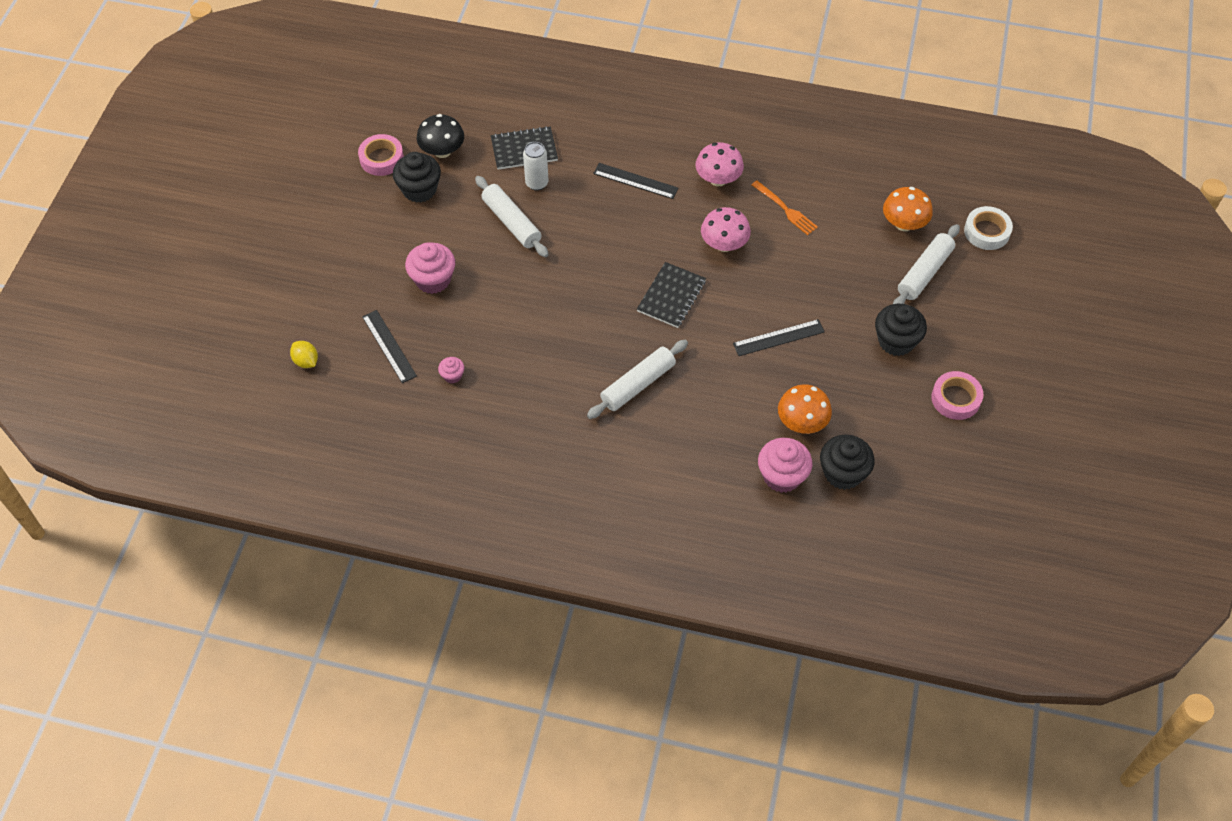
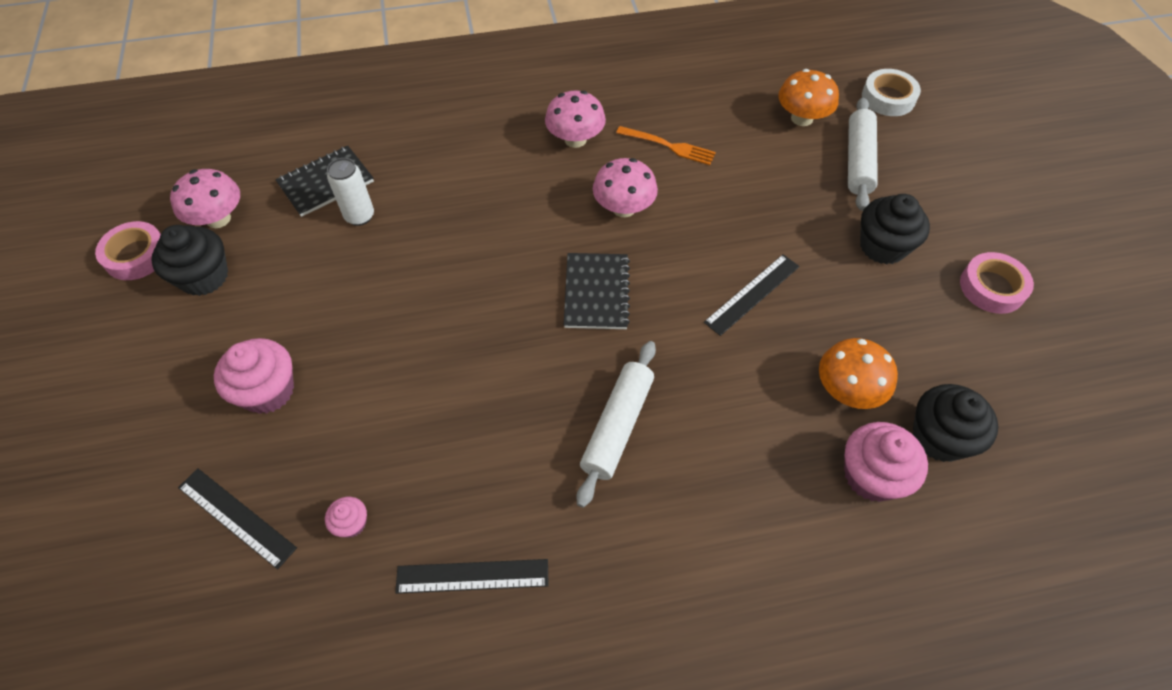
camera: 25 degrees left, 0 degrees up
yellow lemon [290,341,318,368] -> none
black mushroom [417,114,464,158] -> pink mushroom [170,169,240,228]
white rolling pin [475,176,549,257] -> none
black ruler [593,163,678,199] -> black ruler moved to [395,559,549,594]

